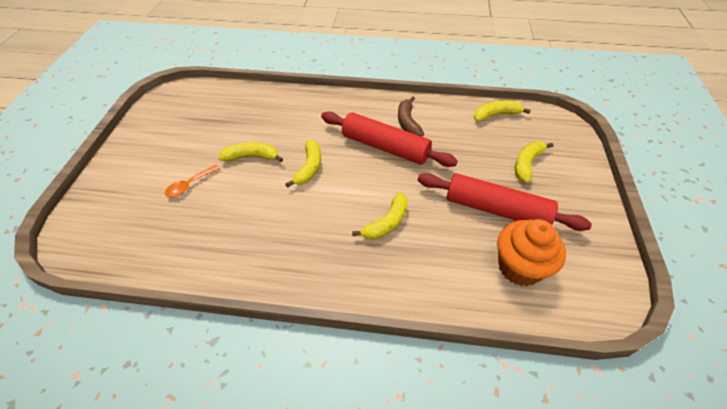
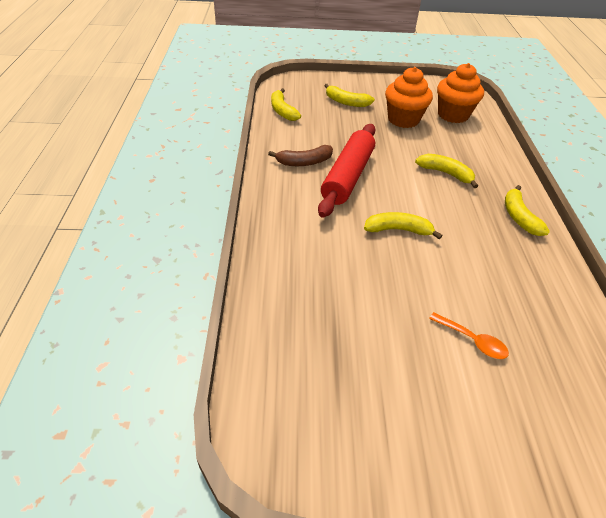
camera: 100 degrees left, 5 degrees down
yellow banana [218,142,283,162] -> yellow banana moved to [505,185,550,236]
red rolling pin [418,173,592,231] -> orange cupcake [385,67,433,128]

